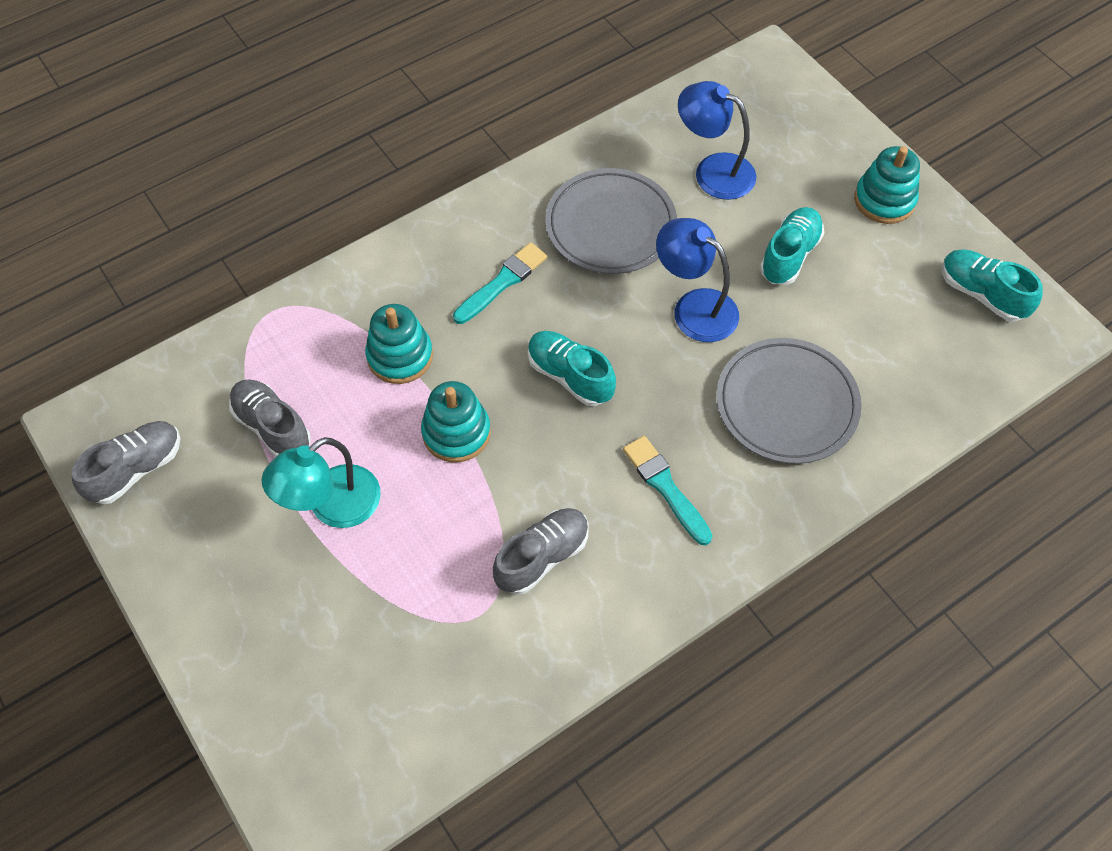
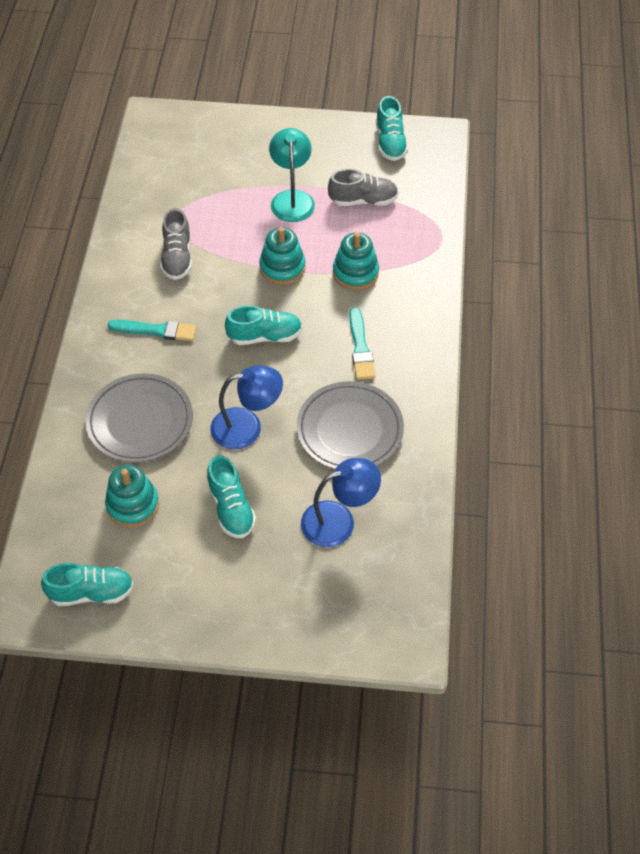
camera: 130 degrees right, 5 degrees down
grey shoe [72,421,181,504] -> turquoise shoe [376,96,408,161]
turquoise stacking toy [854,146,920,224] -> turquoise stacking toy moved to [105,465,159,528]

